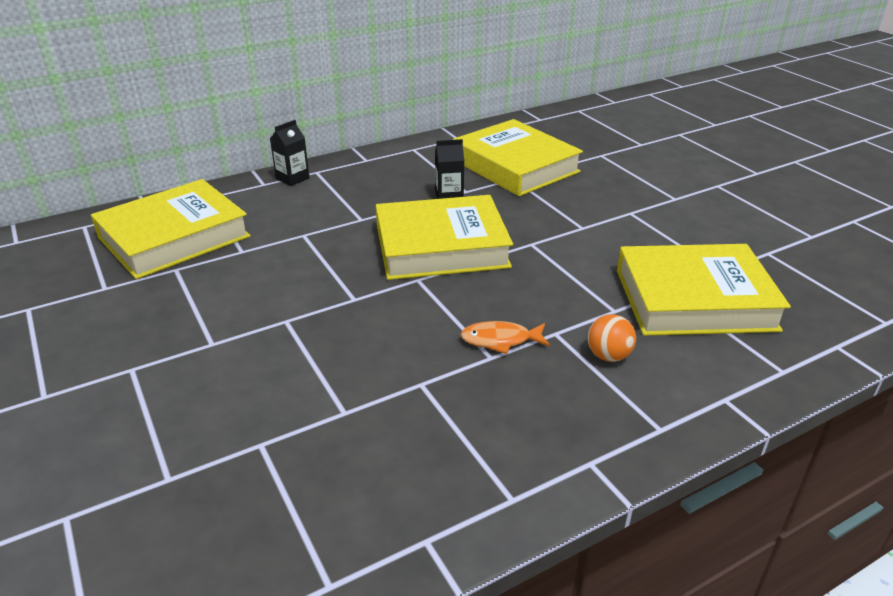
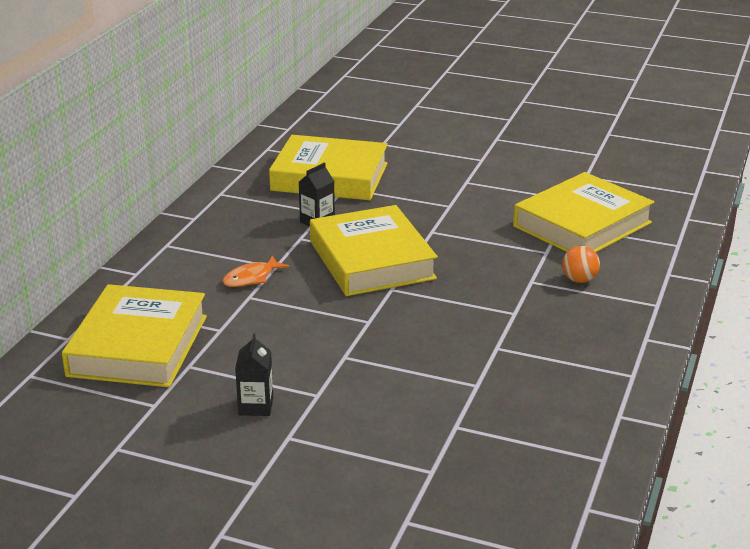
camera: 40 degrees left, 5 degrees down
black carton [270,120,309,186] -> black carton moved to [235,334,273,416]
yellow book [376,195,513,280] -> yellow book turned 60 degrees counterclockwise [310,205,438,296]
orange fish [461,321,550,354] -> orange fish moved to [222,255,290,287]

